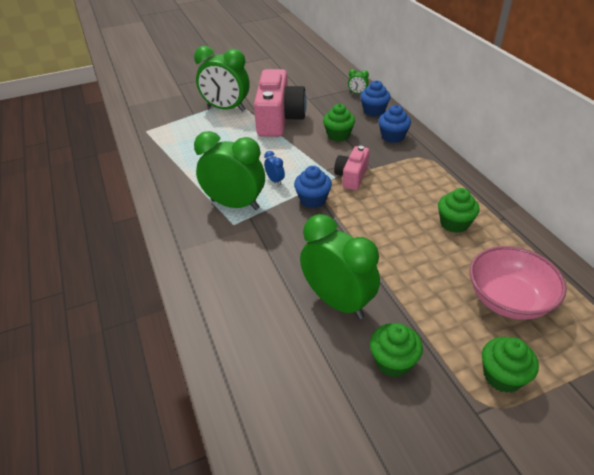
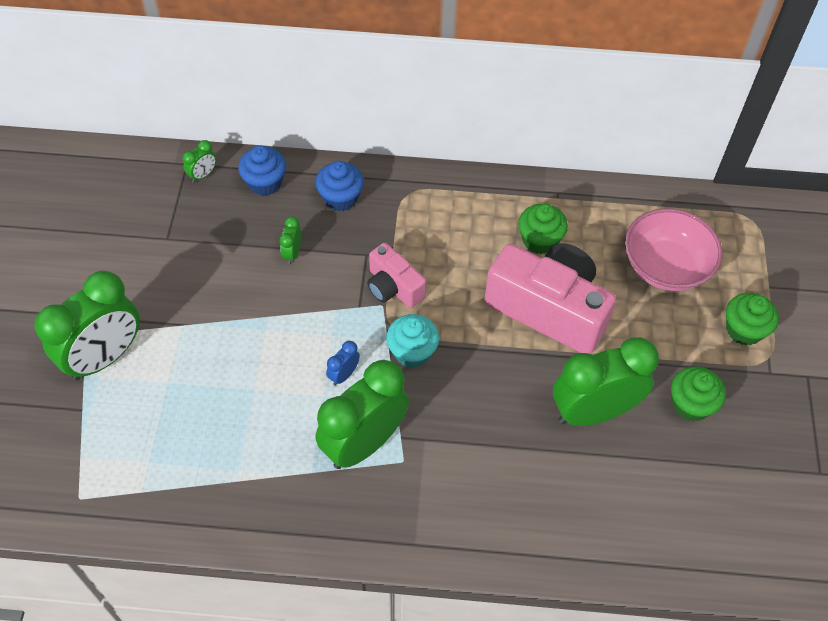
camera: 65 degrees left, 15 degrees up
pink camera [254,69,307,137] -> pink camera moved to [484,243,616,354]
blue clock [264,151,285,186] -> blue clock turned 45 degrees counterclockwise [326,341,360,386]
blue cupcake [294,166,332,208] -> turquoise cupcake [386,314,439,368]
green cupcake [323,104,355,142] -> green clock [280,217,301,264]

